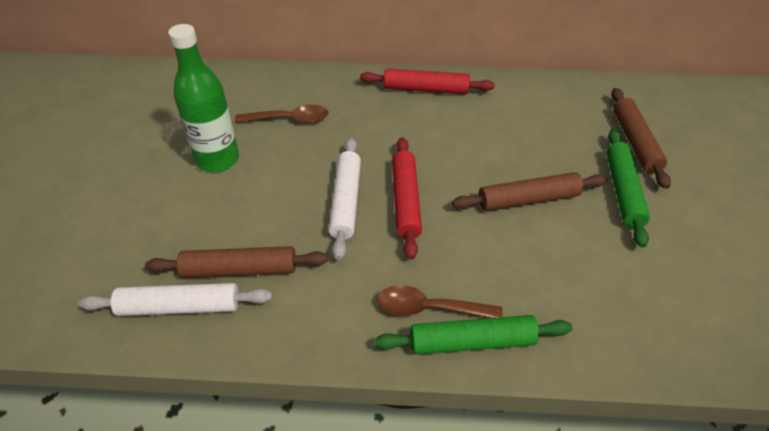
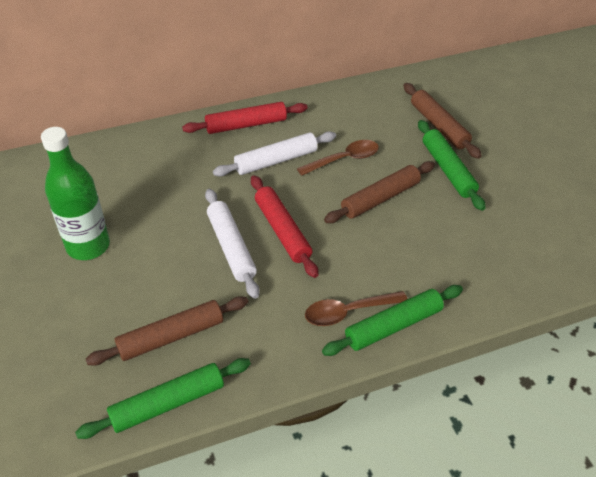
camera: 25 degrees left, 0 degrees up
white rolling pin [78,283,272,316] -> white rolling pin moved to [213,131,336,177]
brown spoon [235,105,329,123] -> brown spoon moved to [297,140,379,176]
none -> green rolling pin [75,358,251,439]

